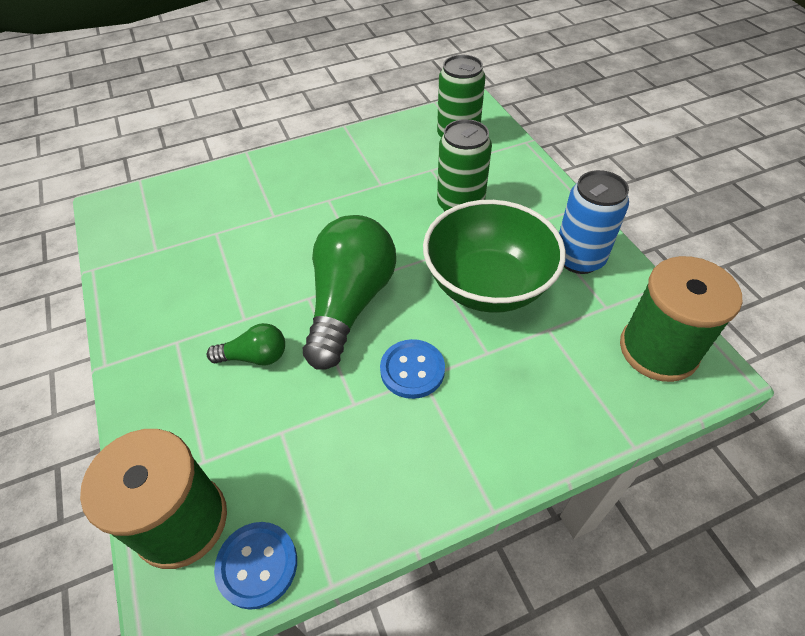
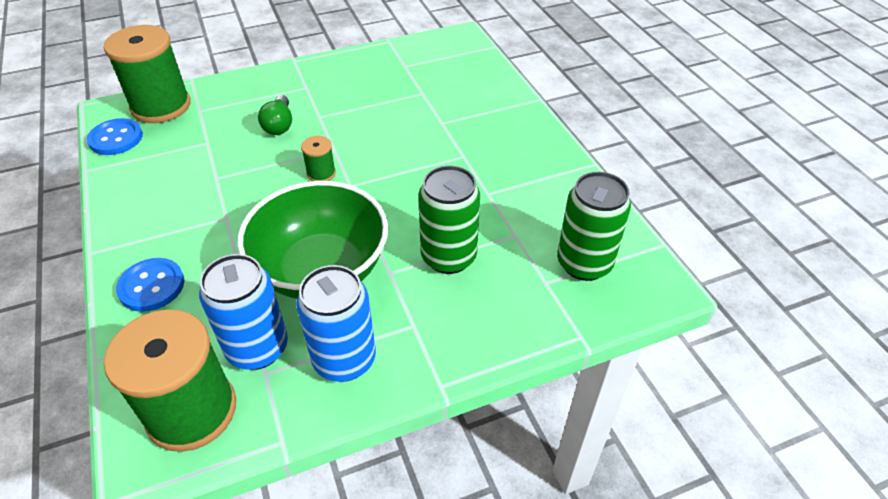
camera: 90 degrees right, 5 degrees down
green light bulb [303,215,396,370] -> green spool [301,136,336,181]
blue button [380,339,445,399] -> blue button moved to [116,258,184,312]
none -> blue can [199,254,288,370]

